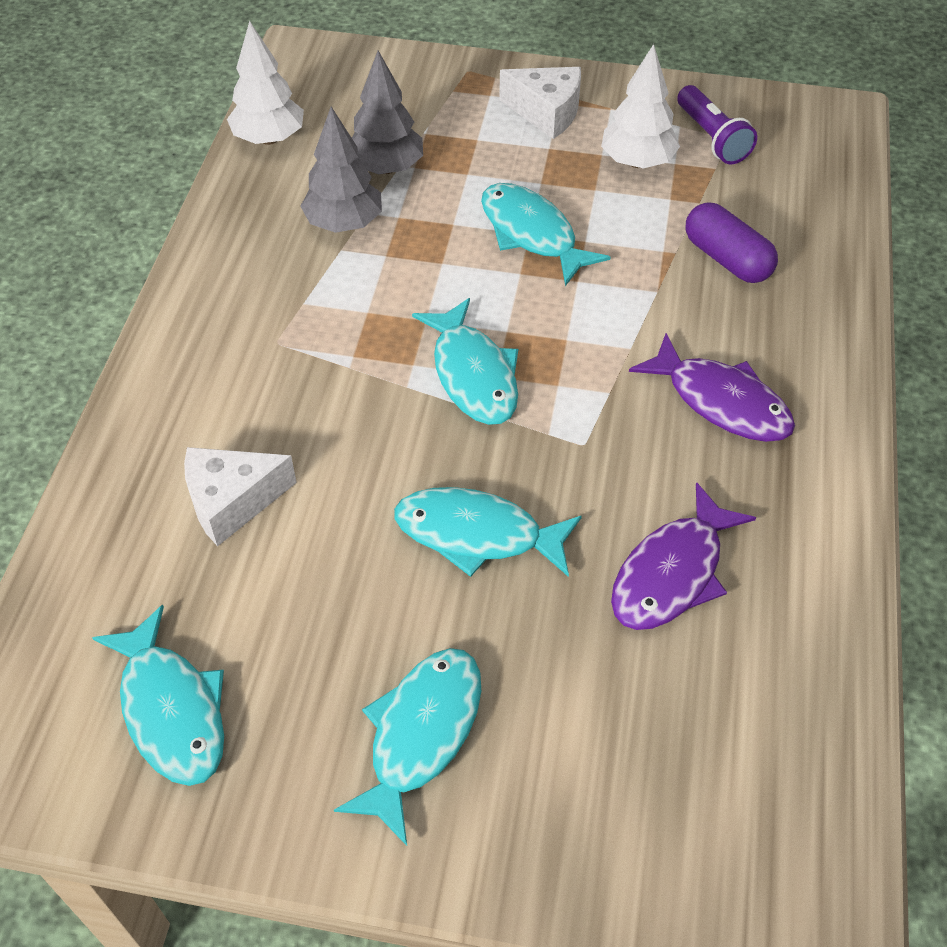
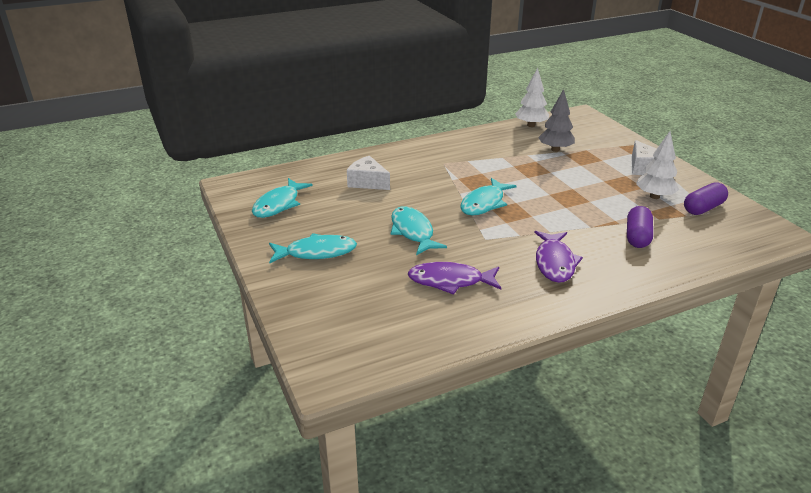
camera: 55 degrees right, 20 degrees down
grey tree [300,107,382,233] -> none
turquoise fish [481,183,611,286] -> none
purple flashlight [677,85,757,164] -> purple capsule [684,182,728,215]

